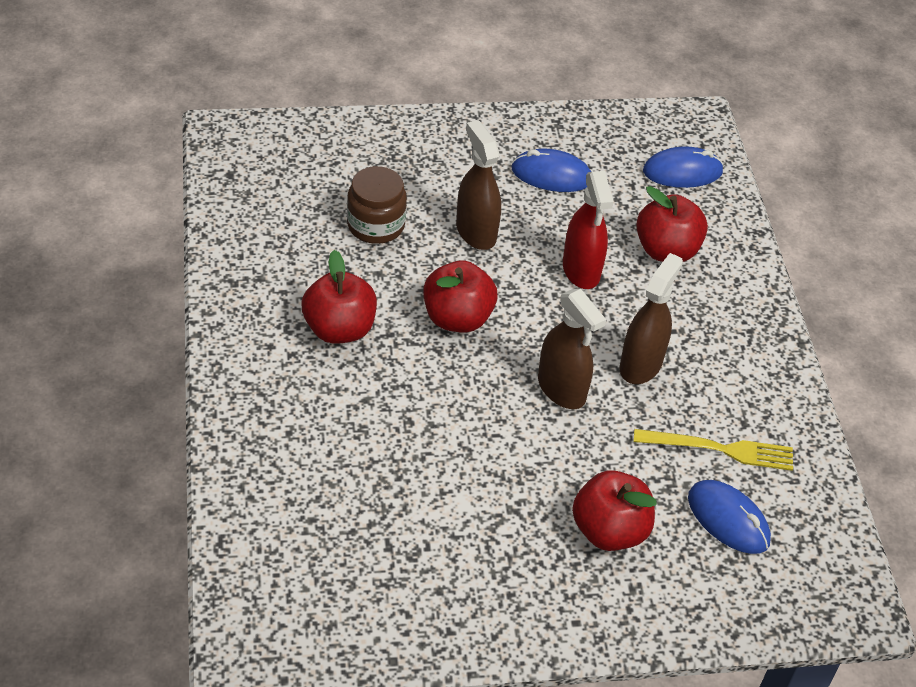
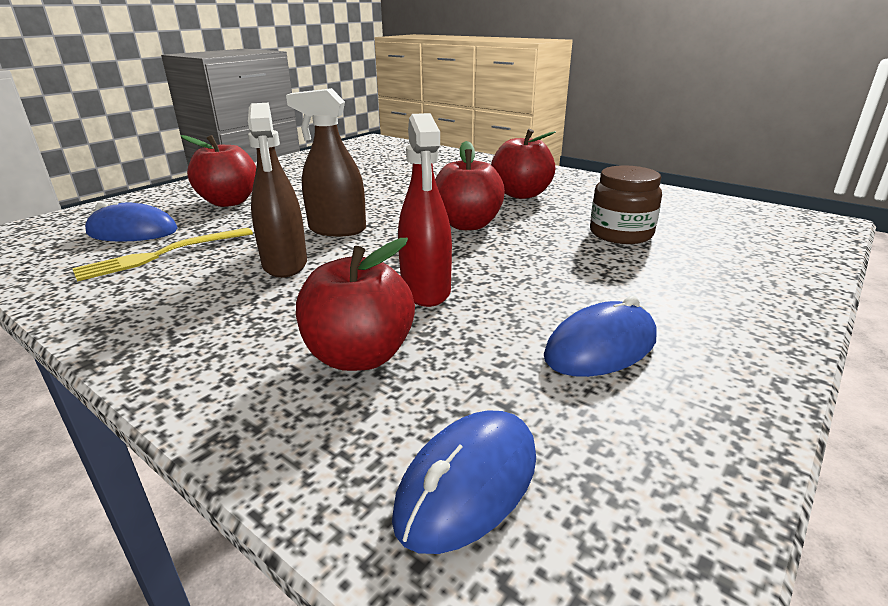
camera: 140 degrees right, 20 degrees down
brown spray bottle [456,120,501,250] -> none
red spray bottle [563,171,613,289] -> red spray bottle turned 135 degrees counterclockwise [398,113,452,307]

